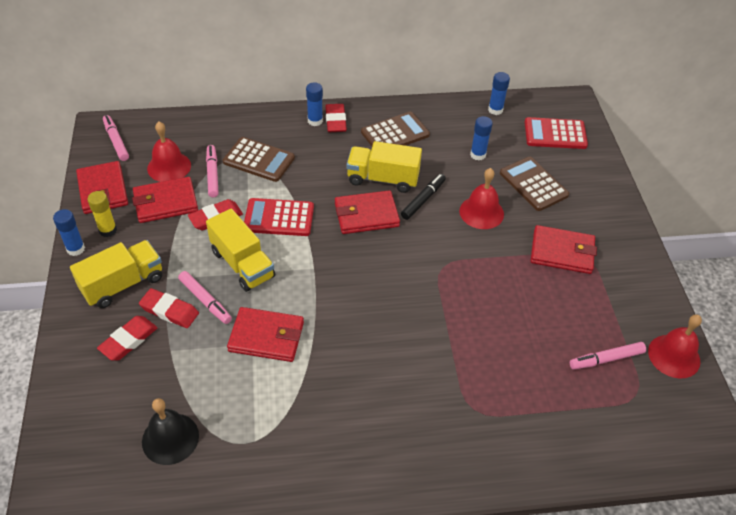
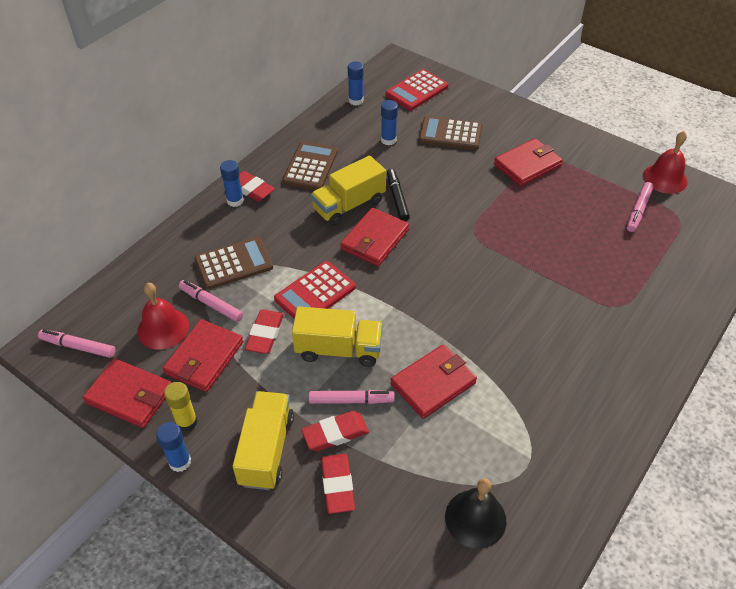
camera: 45 degrees left, 0 degrees up
red bell [459,168,504,229] -> none

